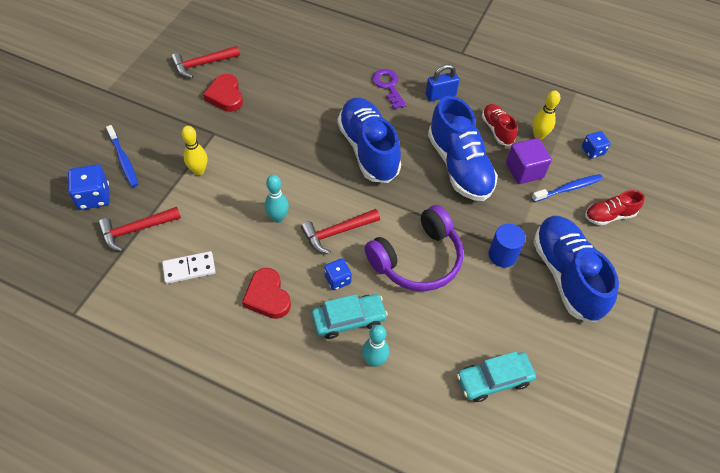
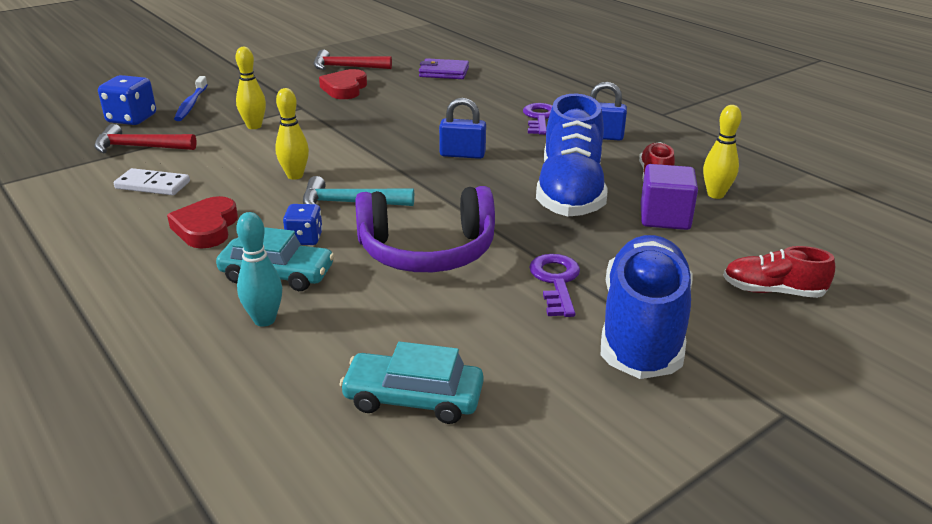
camera: 30 degrees right, 25 degrees down
turquoise bowling pin [265,175,289,223] -> yellow bowling pin [275,88,309,180]
red hammer [301,209,380,254] -> turquoise hammer [303,176,414,210]
blue shoe [338,97,401,183] -> blue padlock [439,98,486,159]
blue cylinder [489,224,526,267] -> purple key [529,254,580,317]
blue toothbrush [531,174,603,202] -> none
blue dice [582,131,611,159] -> none
none -> purple wallet [419,58,469,79]

